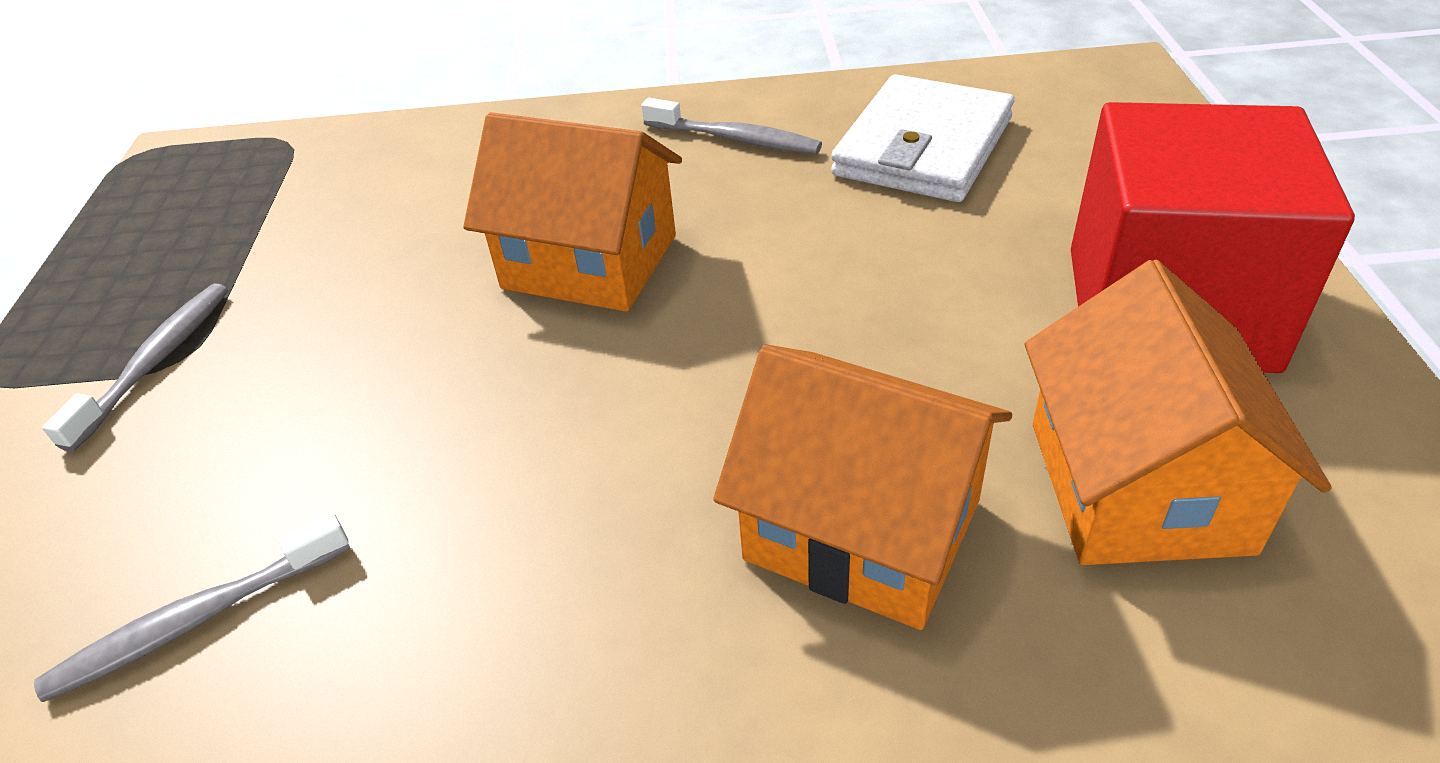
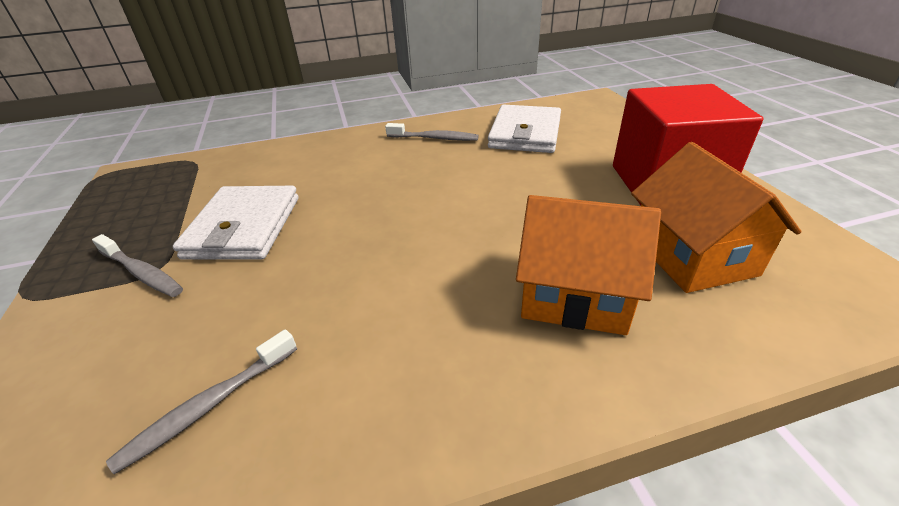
camera: 15 degrees left, 5 degrees down
grey toothbrush [42,283,228,452] -> grey toothbrush turned 120 degrees clockwise [92,234,183,297]
orange house [463,112,682,312] -> none
none -> white wallet [173,186,298,260]

